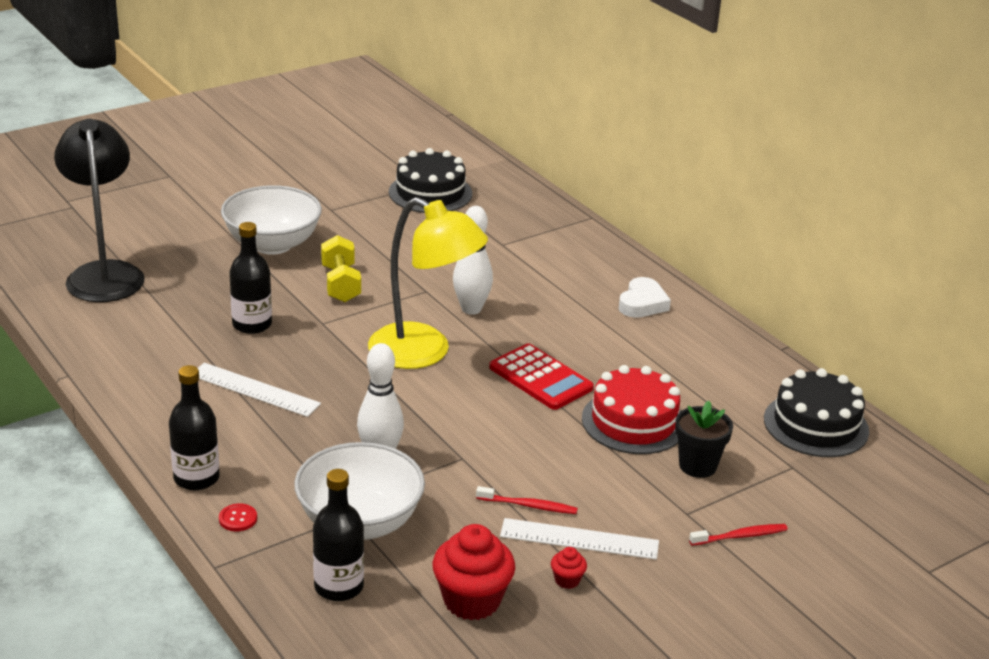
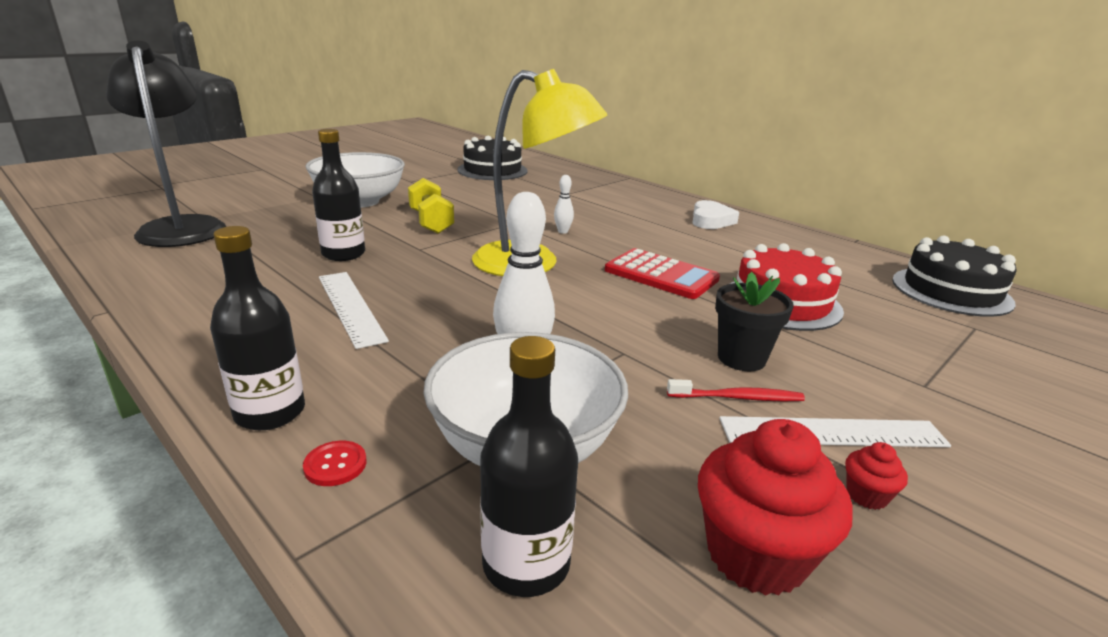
camera: 10 degrees left, 5 degrees down
white ruler [198,363,321,417] -> white ruler turned 45 degrees clockwise [319,272,389,349]
white bowling pin [453,206,493,315] -> white bowling pin [554,175,574,234], size x0.51
black flower pot [675,401,733,478] -> black flower pot moved to [715,272,794,371]
red toothbrush [689,524,788,546] -> none

